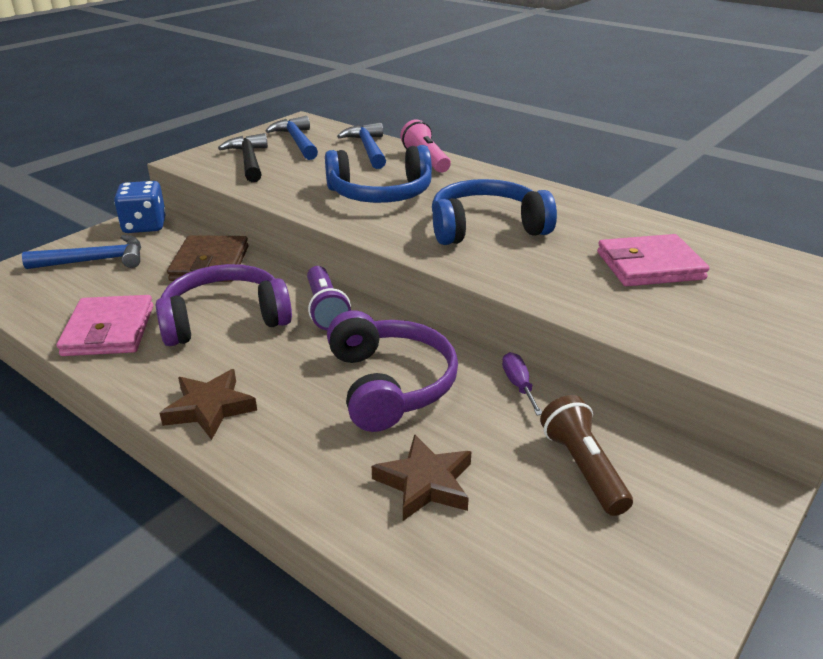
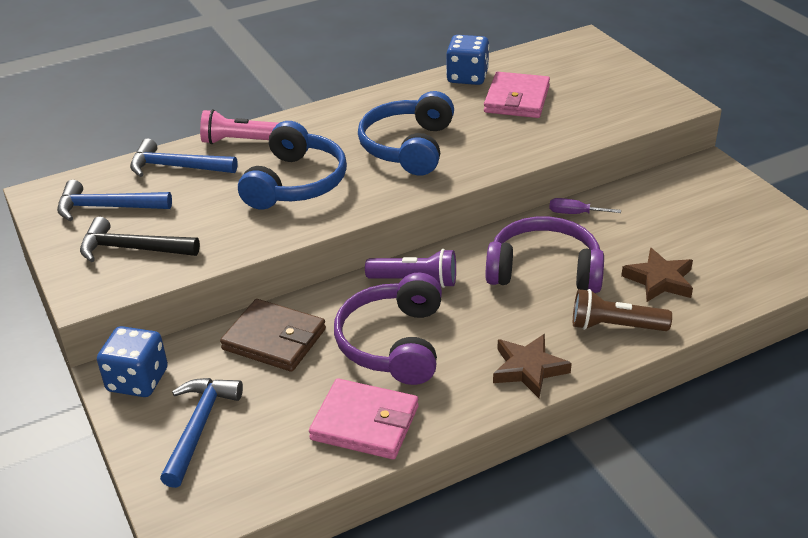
camera: 65 degrees left, 5 degrees up
brown flashlight [540,395,633,516] -> brown flashlight moved to [573,289,672,331]
none -> blue dice [446,35,489,85]

